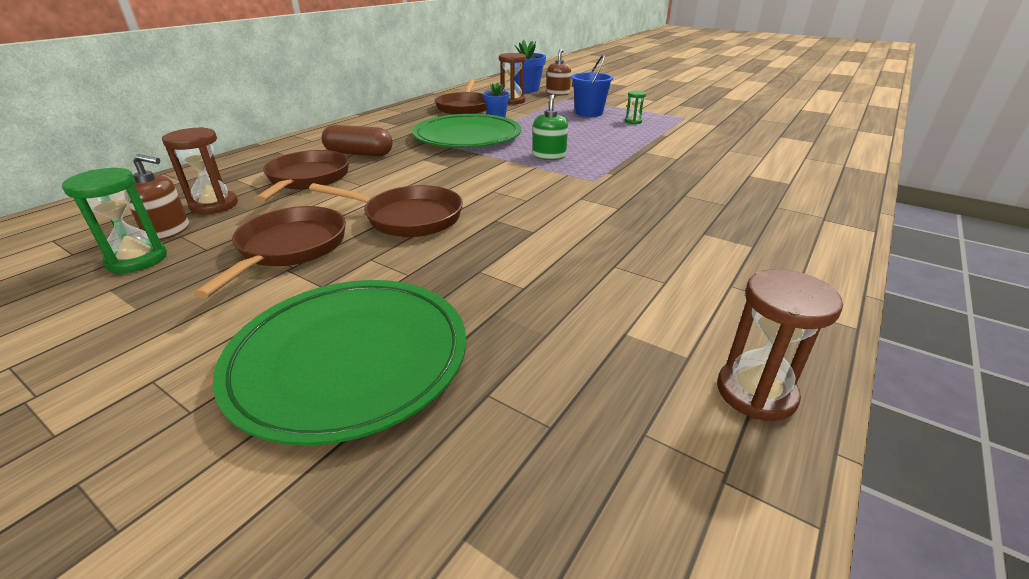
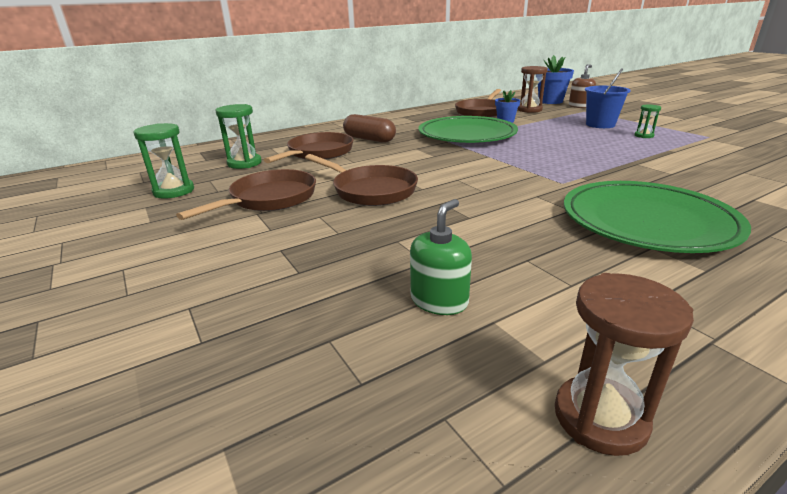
camera: 25 degrees right, 5 degrees down
brown soap dispenser [128,154,189,240] -> none
brown hourglass [162,127,238,215] -> green hourglass [215,104,262,169]
green plate [213,280,466,446] -> green plate moved to [564,181,751,253]
green soap dispenser [533,94,568,160] -> green soap dispenser moved to [410,199,472,315]

